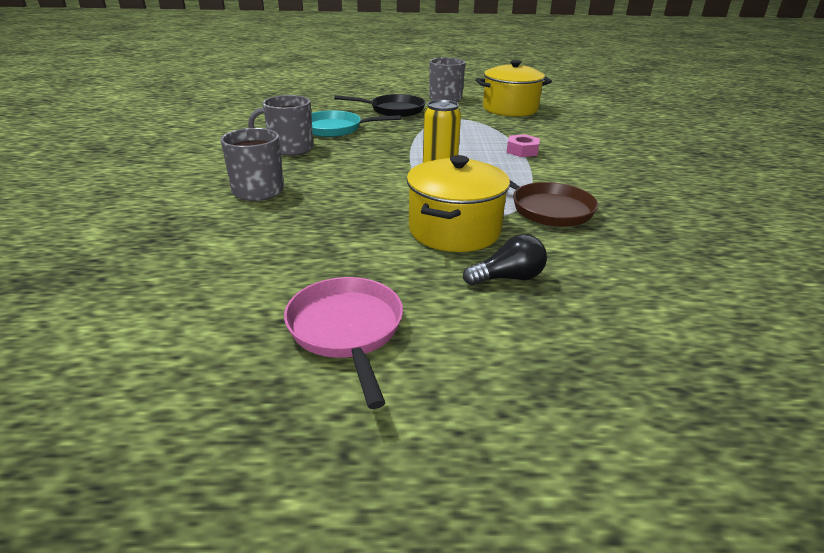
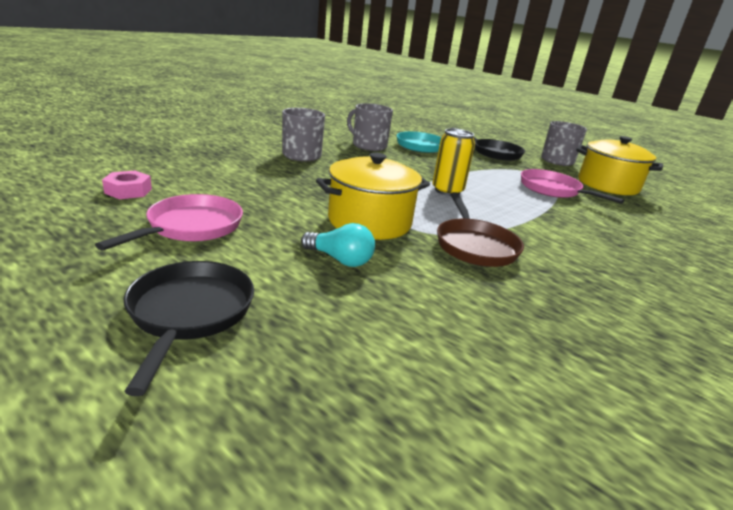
camera: 40 degrees right, 5 degrees down
black light bulb [463,234,547,285] -> turquoise light bulb [301,223,375,267]
pink nut [506,134,540,157] -> pink nut moved to [102,171,152,199]
none -> black pan [124,261,254,396]
none -> pink pan [521,169,624,204]

